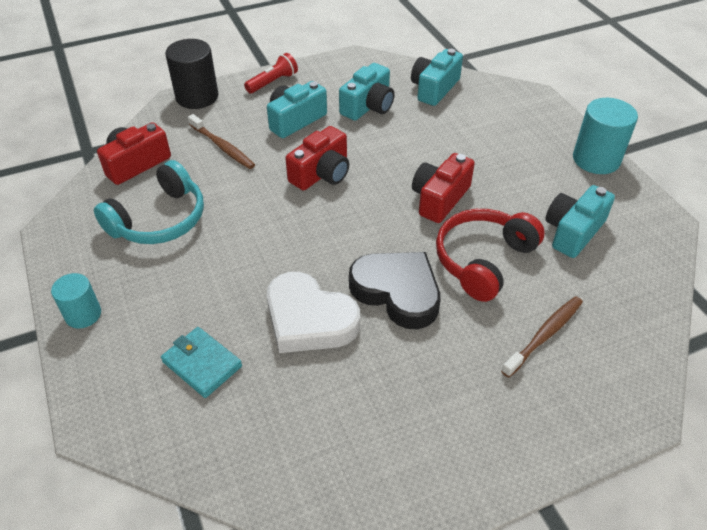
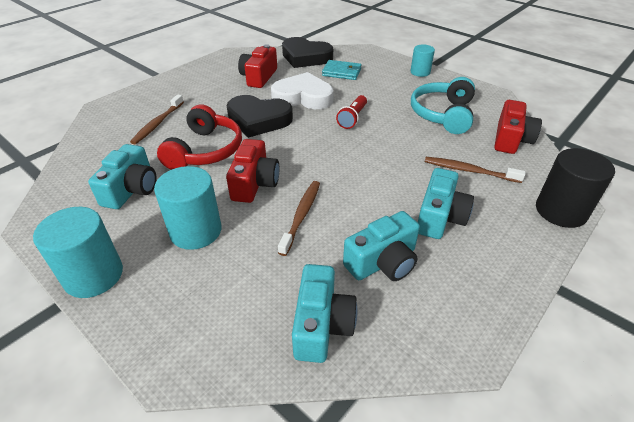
camera: 155 degrees right, 5 degrees down
red flashlight [244,53,298,93] -> red flashlight moved to [336,95,367,129]
red camera [285,126,349,190] -> red camera moved to [238,44,277,88]
turquoise camera [339,63,395,121] -> turquoise camera turned 135 degrees counterclockwise [343,211,420,281]
none -> turquoise cylinder [154,166,221,250]
none -> brown toothbrush [278,181,320,256]
none -> black heart [282,37,333,68]

